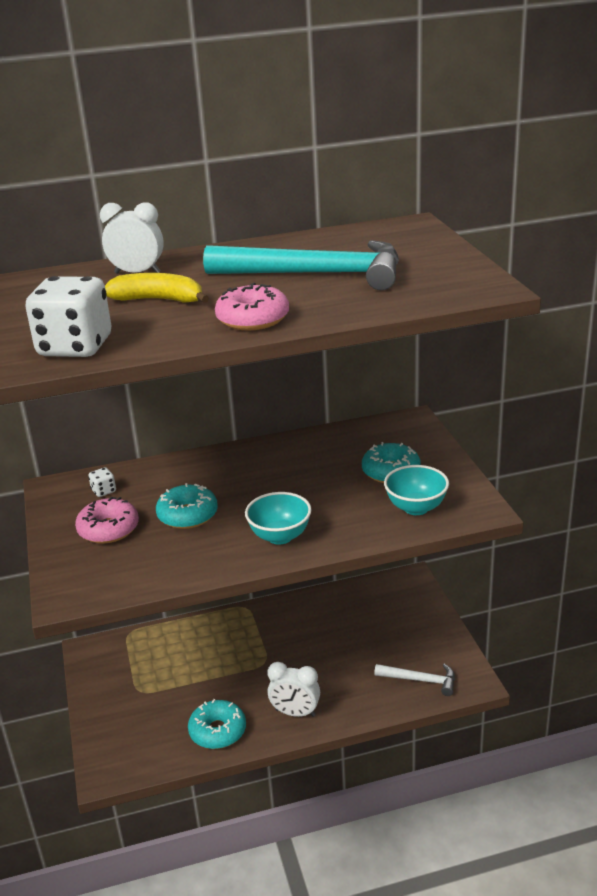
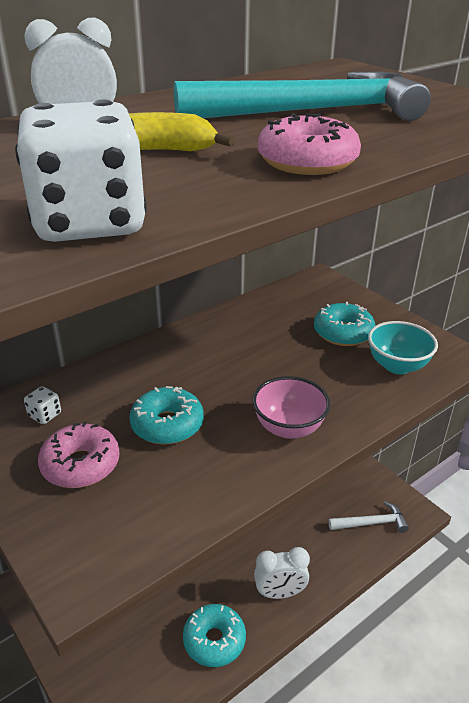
camera: 25 degrees left, 5 degrees up
turquoise bowl [245,492,312,545] -> pink bowl [252,376,330,439]

